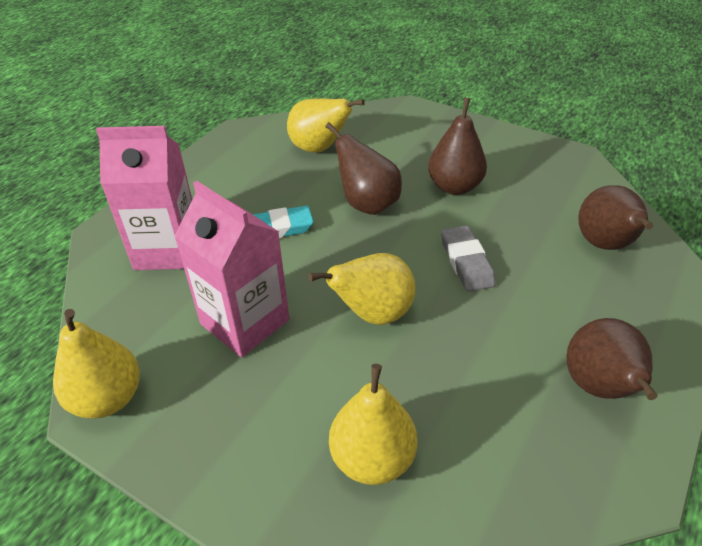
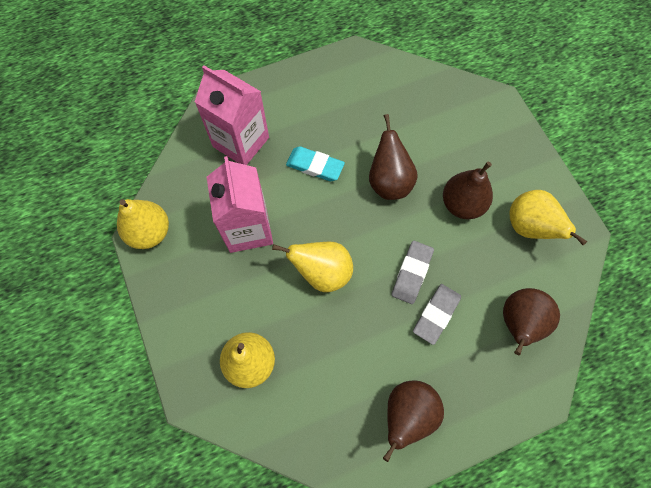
camera: 35 degrees right, 25 degrees up
yellow pear [287,98,365,153] -> yellow pear moved to [510,190,587,245]
none -> grey eraser [413,284,461,345]

